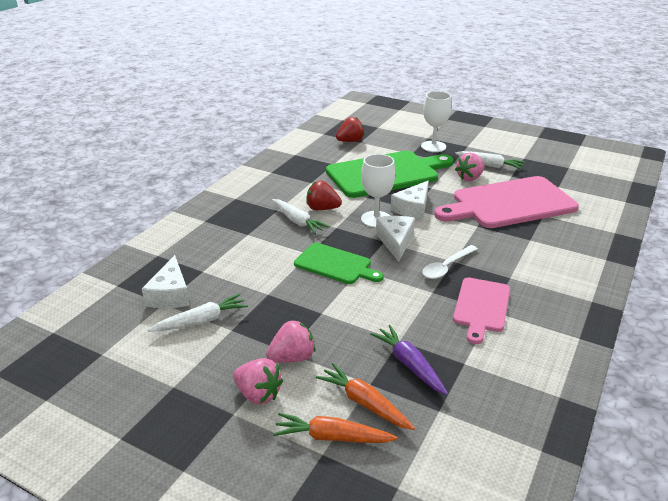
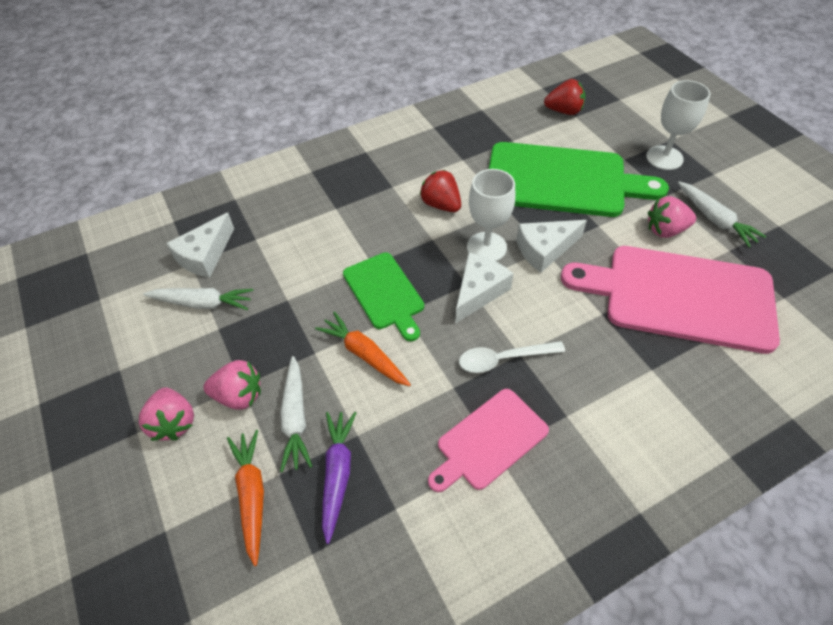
camera: 35 degrees right, 20 degrees up
white carrot [272,199,330,234] -> white carrot moved to [280,356,313,472]
orange carrot [273,413,398,443] -> orange carrot moved to [315,311,411,386]

